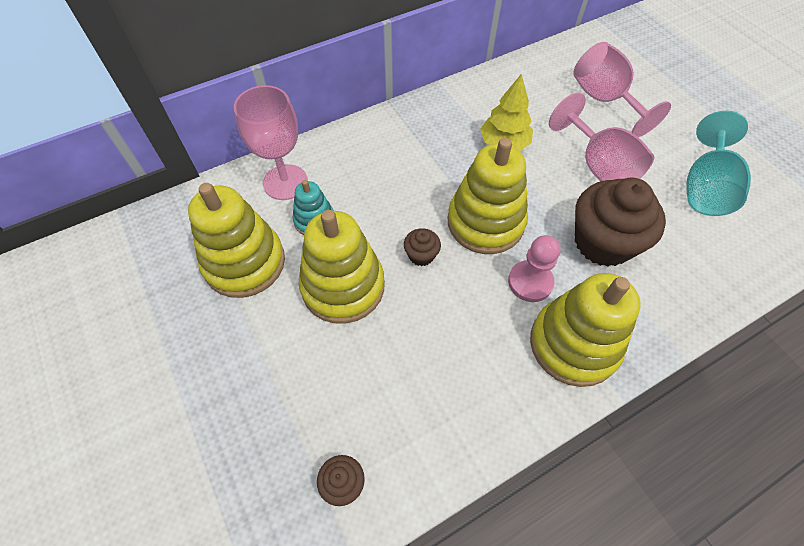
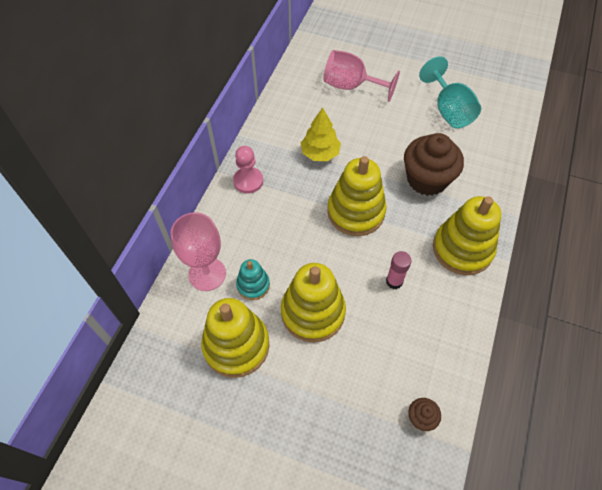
camera: 40 degrees left, 0 degrees up
brown cupcake [404,228,441,266] -> none
pink pawn [508,235,560,302] -> pink pawn moved to [233,146,263,194]
pink goblet [549,93,654,181] -> none
none -> pink glue stick [386,251,412,289]

